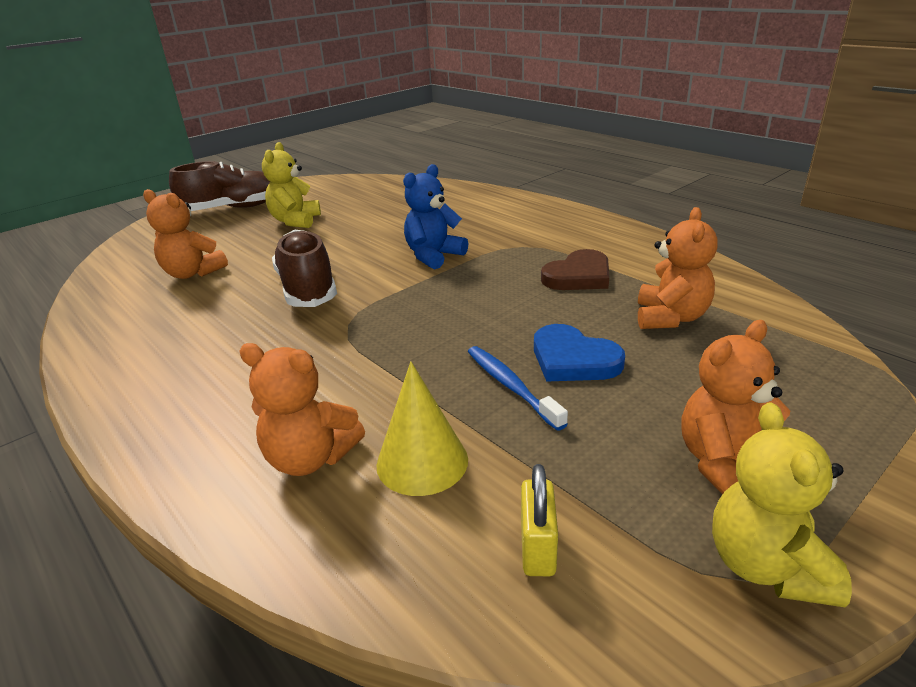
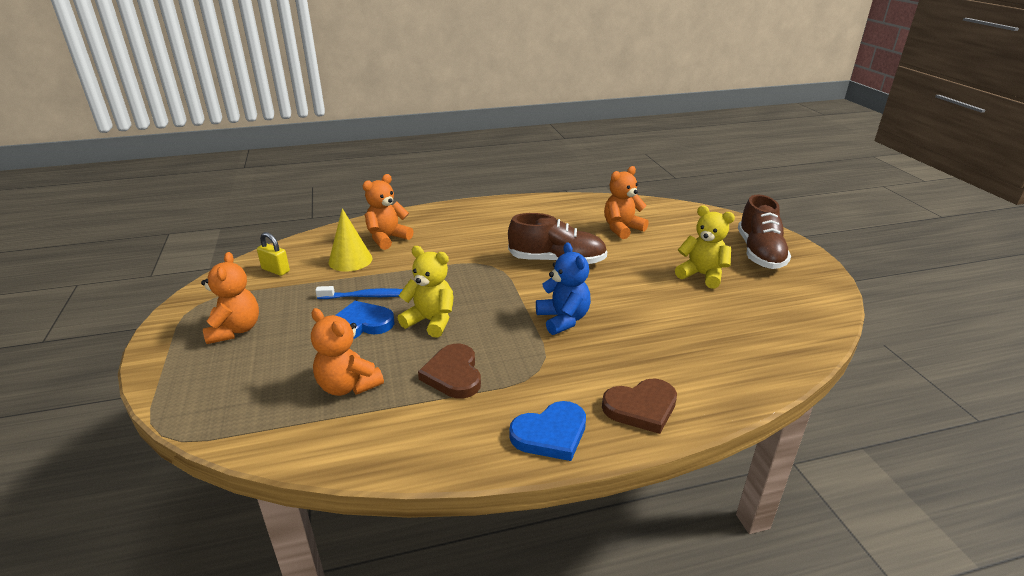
camera: 115 degrees right, 0 degrees up
yellow teddy bear [712,402,852,607] -> yellow teddy bear moved to [398,246,453,338]
none -> blue heart [509,401,586,461]
none -> brown heart [602,379,677,434]

